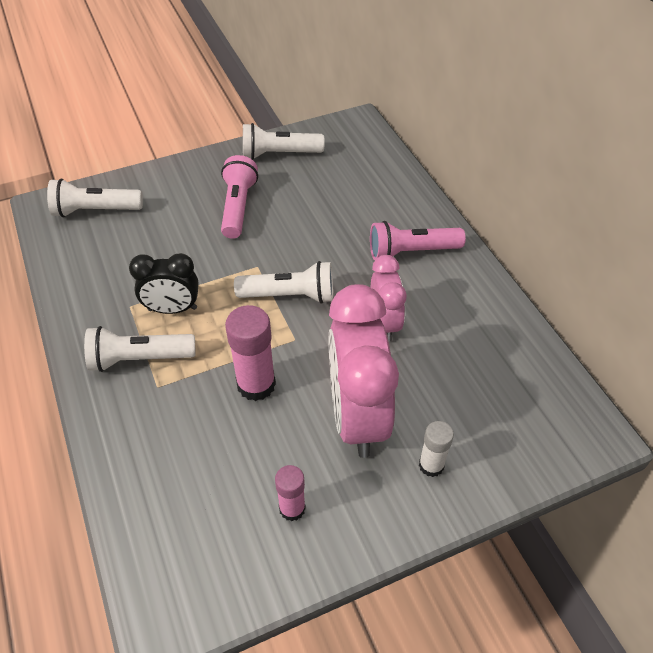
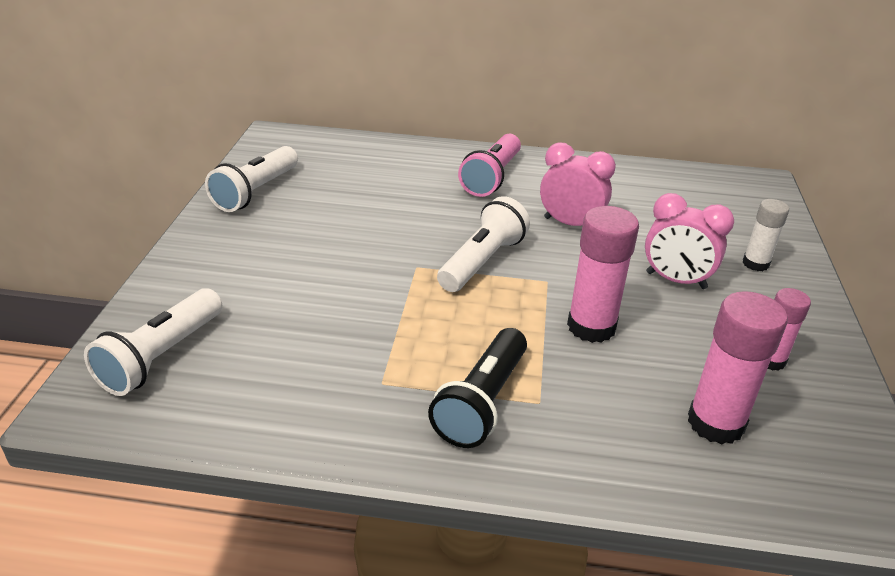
camera: 60 degrees left, 15 degrees down
white flashlight [84,326,195,372] -> black flashlight [428,328,527,448]
black clock [129,253,199,314] -> none
pink flashlight [221,155,258,239] -> none
pink clock [329,284,399,458] -> pink clock [645,193,734,289], size x0.56
none -> pink glue stick [688,291,787,445]

